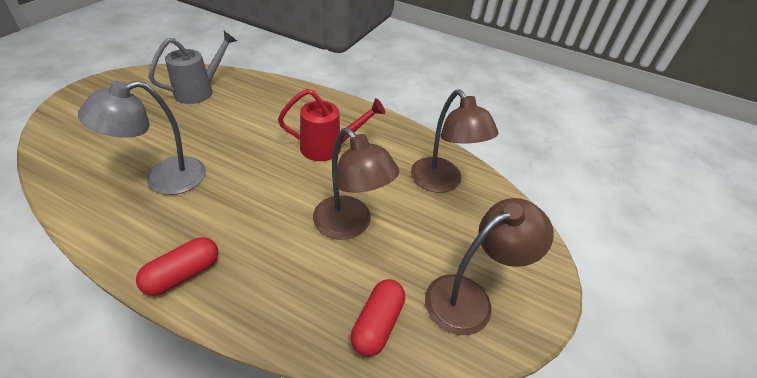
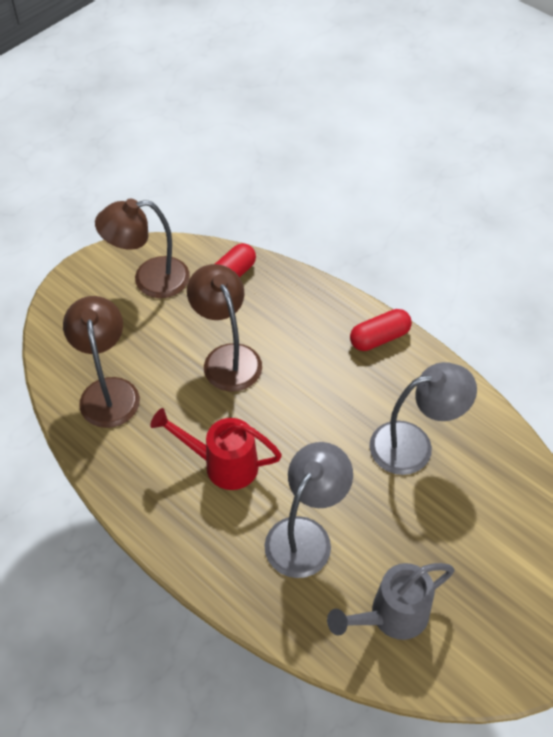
camera: 160 degrees left, 10 degrees up
none -> grey lamp [264,442,353,578]

